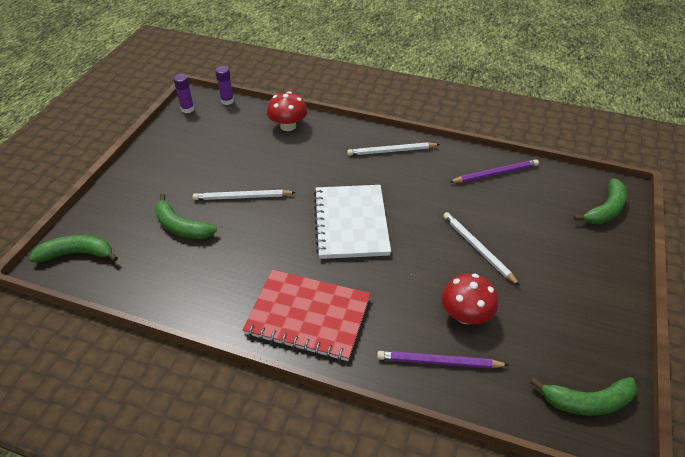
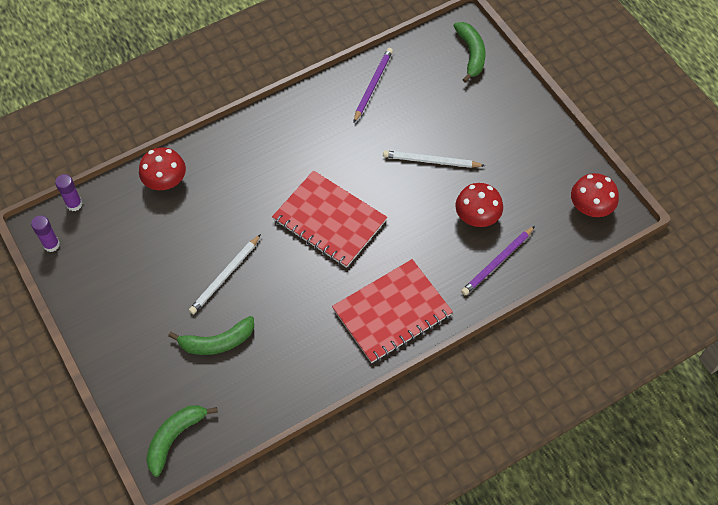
camera: 50 degrees left, 15 degrees up
white notebook [314,185,391,259] -> red notebook [272,170,387,268]
white pencil [347,142,440,156] -> none
green banana [530,377,637,416] -> red mushroom [571,173,619,217]

